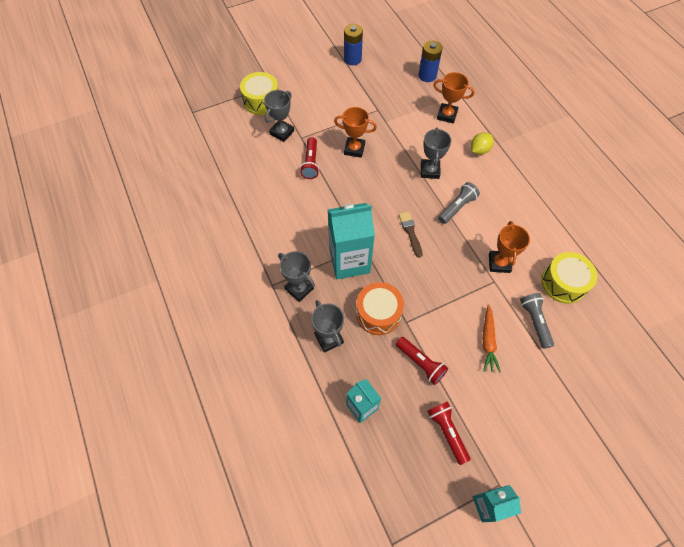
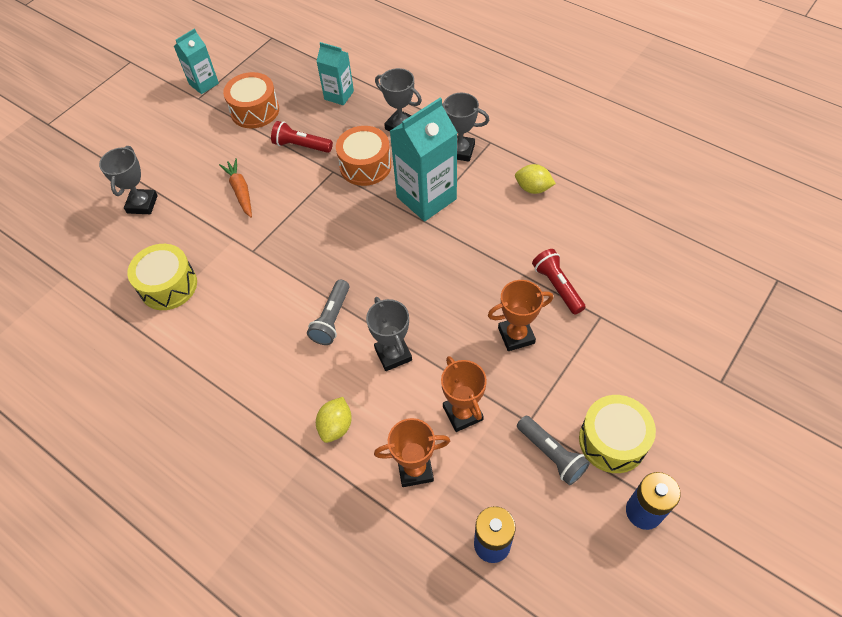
camera: 155 degrees right, 5 degrees down
yellow drum [240,72,278,115] -> yellow drum moved to [579,395,656,473]
grey trophy [264,90,294,142] -> grey trophy moved to [99,146,158,214]
brown brush [399,212,423,258] -> none
red flashlight [427,401,470,465] -> orange drum [223,72,279,128]
orange trophy [489,221,530,273] -> orange trophy moved to [441,356,487,432]
grey flashlight [520,293,554,349] -> grey flashlight moved to [517,416,590,485]
none -> yellow lemon [515,164,556,194]

